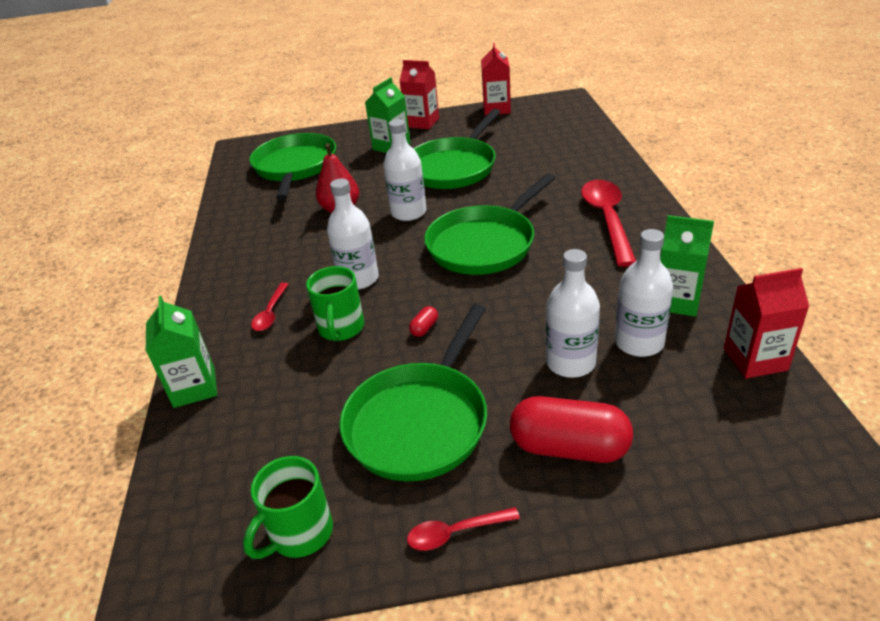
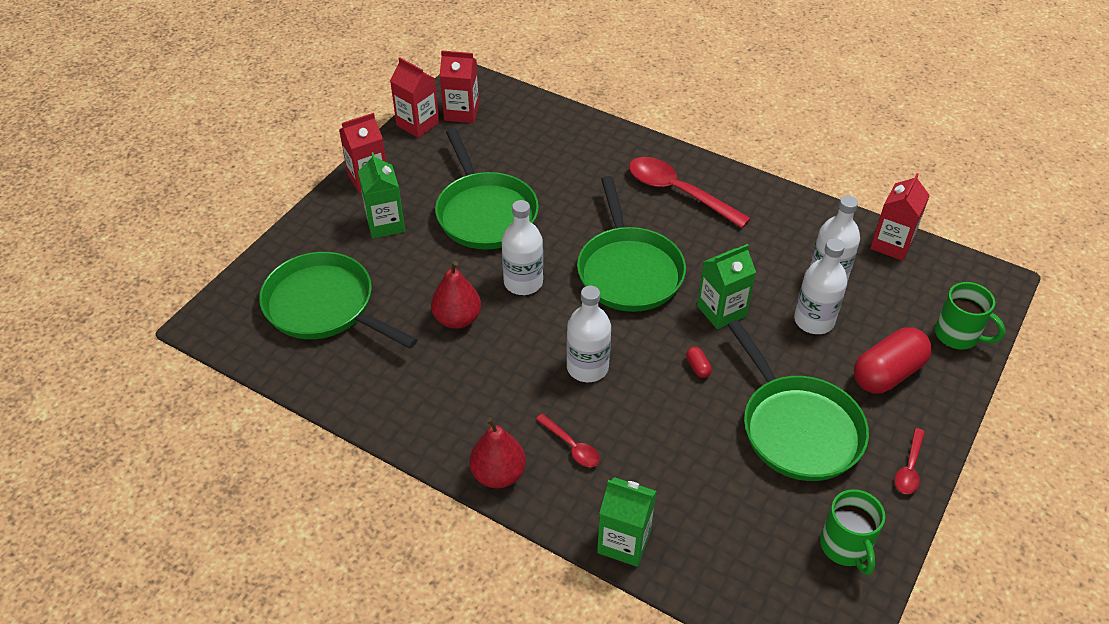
camera: 55 degrees left, 10 degrees up
green mug [306,266,364,341] -> green mug moved to [935,282,1006,350]
green carton [660,215,714,317] -> green carton moved to [697,244,756,329]
none -> red carton [440,50,479,123]
none -> red pear [470,417,526,488]

